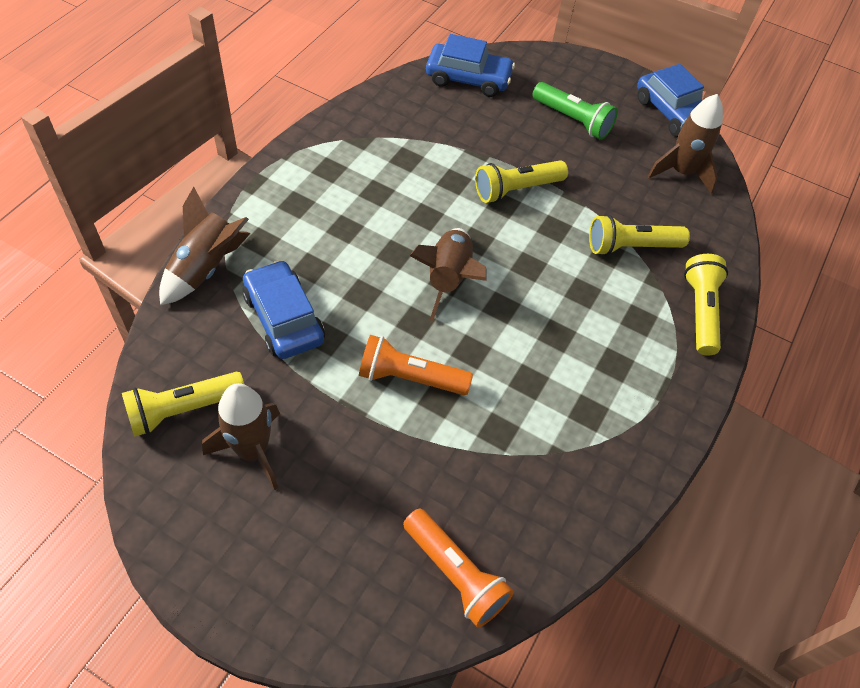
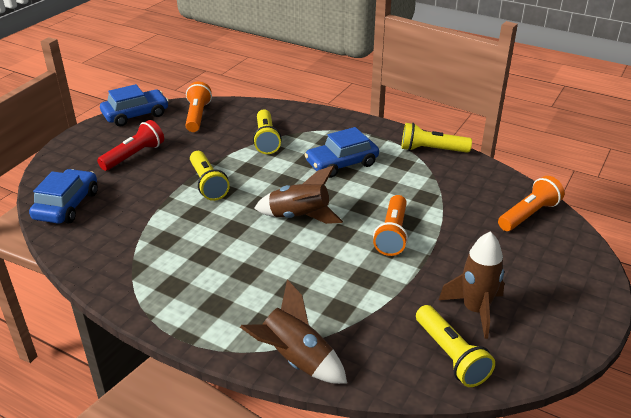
camera: 85 degrees left, 20 degrees down
blue car [243,260,325,359] -> blue car moved to [305,127,379,178]
green flashlight [533,82,618,140] -> red flashlight [97,120,164,171]
brown rocket [647,94,723,194] -> orange flashlight [185,81,212,132]
yellow flashlight [684,254,728,356] -> yellow flashlight moved to [401,123,472,153]

